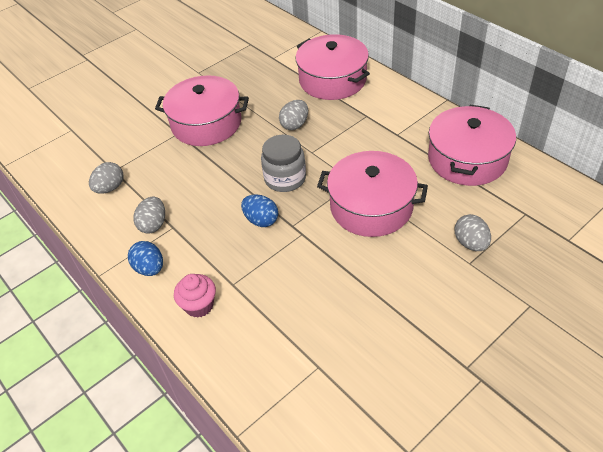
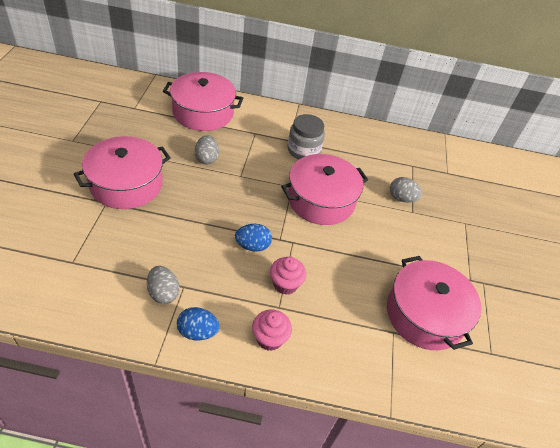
camera: 50 degrees left, 0 degrees up
grey egg [89,162,123,194] -> none
grey jar [261,135,306,192] -> grey jar moved to [287,114,325,159]
pink pot [428,105,516,186] -> pink pot moved to [387,256,481,350]
none -> pink cupcake [270,257,306,295]

